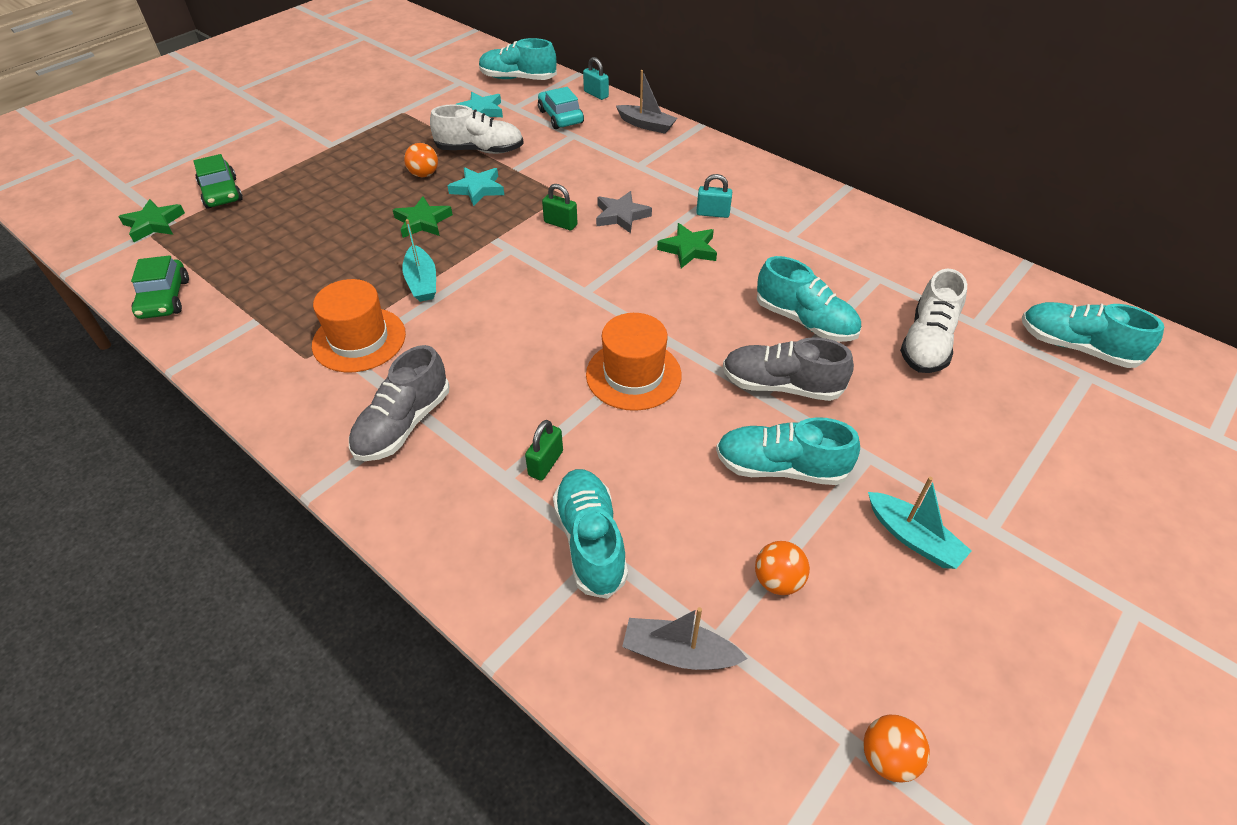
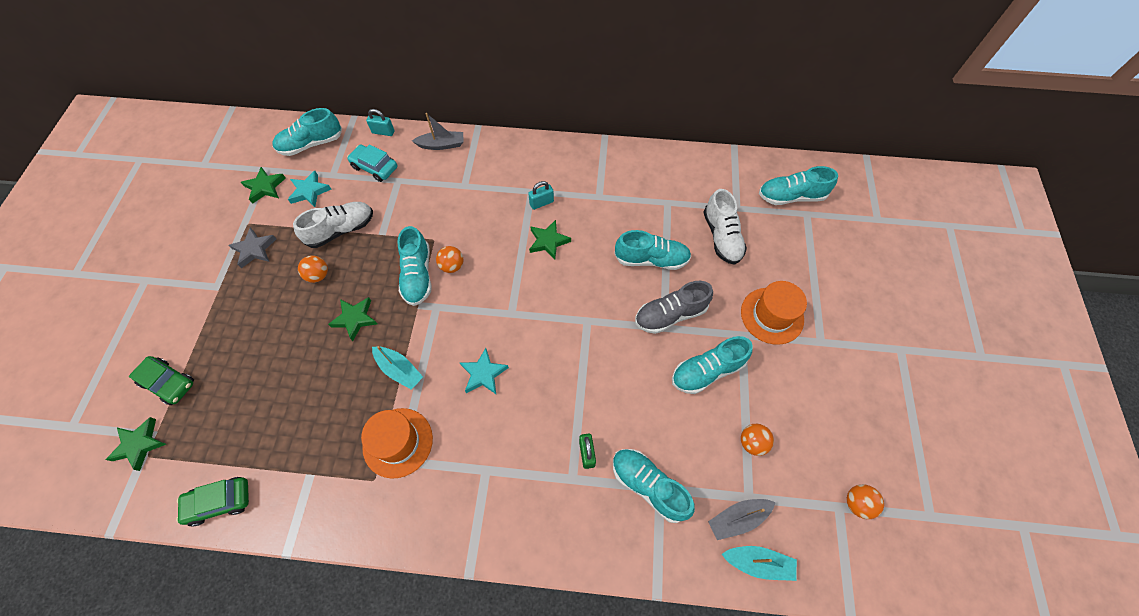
camera: 35 degrees left, 15 degrees up
green car [131,255,189,319] -> green car turned 120 degrees clockwise [176,477,249,527]
grey shoe [349,345,449,461] -> none
turquoise star [448,167,504,206] -> turquoise star moved to [460,348,509,394]
green padlock [542,184,578,231] -> orange ball [436,246,463,273]
orange hat [586,313,682,411] -> orange hat moved to [741,281,807,345]
grey star [596,191,652,233] -> grey star moved to [228,228,276,268]
turquoise boat [868,477,972,569] -> turquoise boat moved to [721,546,797,581]
none -> green star [241,167,286,204]
none -> turquoise shoe [397,226,432,306]

